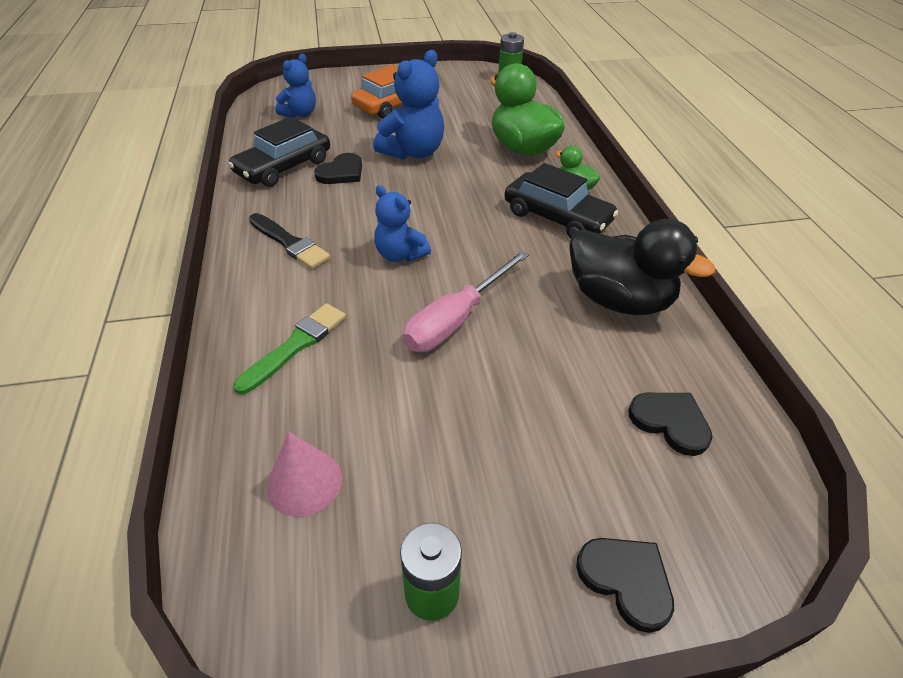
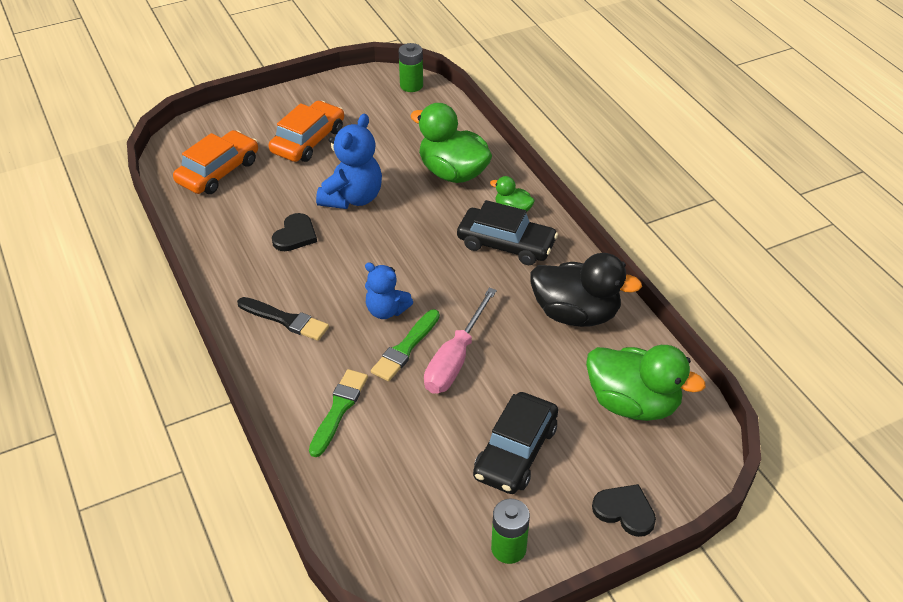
camera: 15 degrees left, 0 degrees up
black car [228,117,330,187] -> black car moved to [473,392,558,494]
pink cone [267,431,342,517] -> none
blue teddy bear [275,54,316,118] -> orange car [173,130,258,194]
black heart [628,393,713,456] -> green duck [586,345,706,421]
none -> green brush [371,309,440,381]

